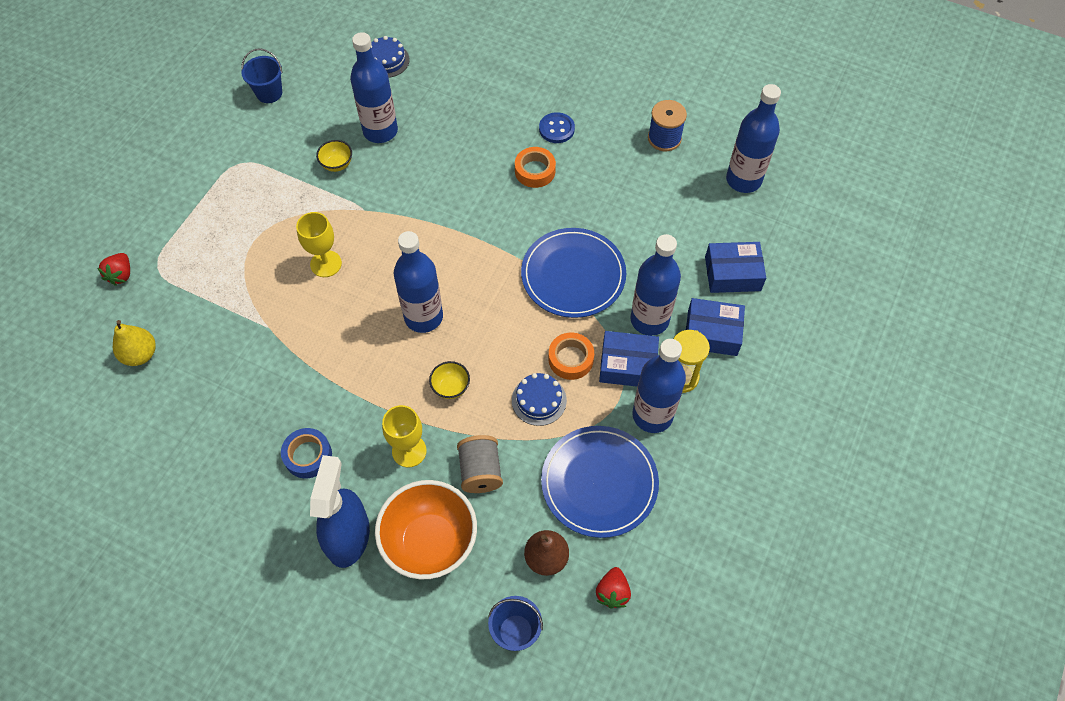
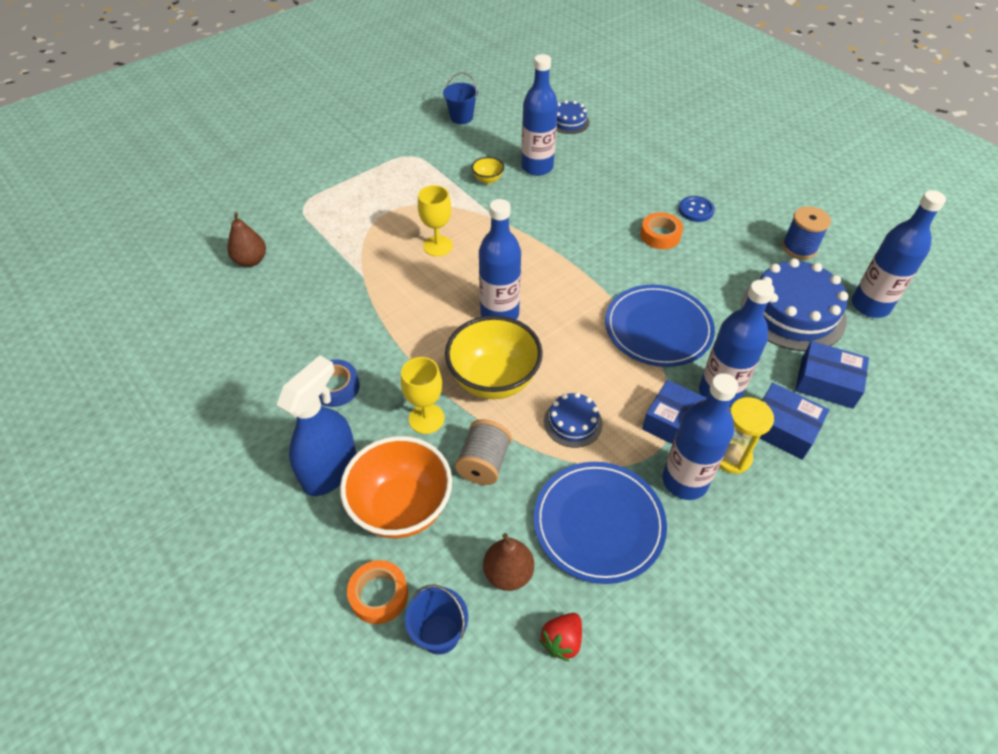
camera: 25 degrees right, 10 degrees down
red strawberry [97,253,130,286] -> none
yellow pear [113,320,155,366] -> brown pear [227,212,266,267]
yellow bowl [429,361,470,399] -> yellow bowl [445,315,543,399], size x2.26
orange tape [549,333,594,380] -> orange tape moved to [347,560,408,624]
none -> blue cake [741,258,848,351]

